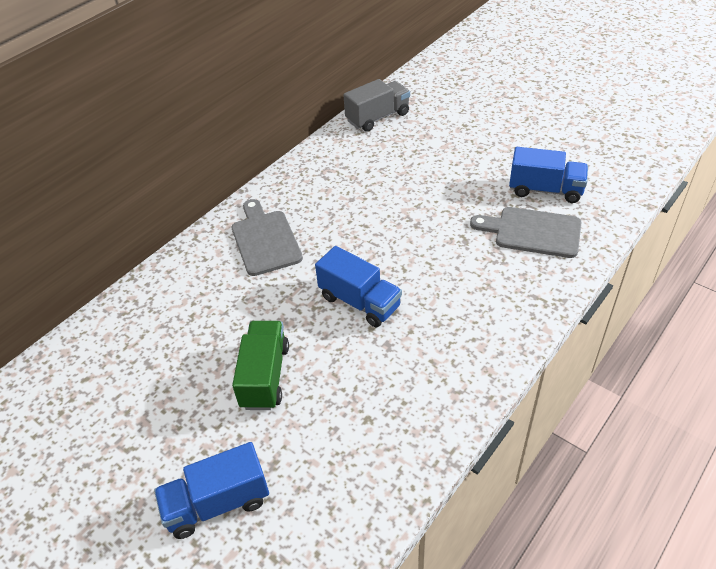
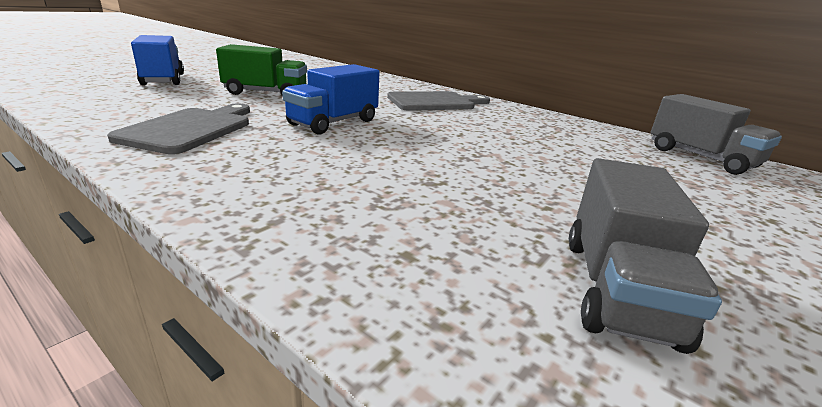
camera: 85 degrees right, 20 degrees down
grey cutting board [470,207,581,258] -> grey cutting board moved to [107,104,250,154]
blue truck [509,147,588,203] -> grey truck [569,158,722,354]

